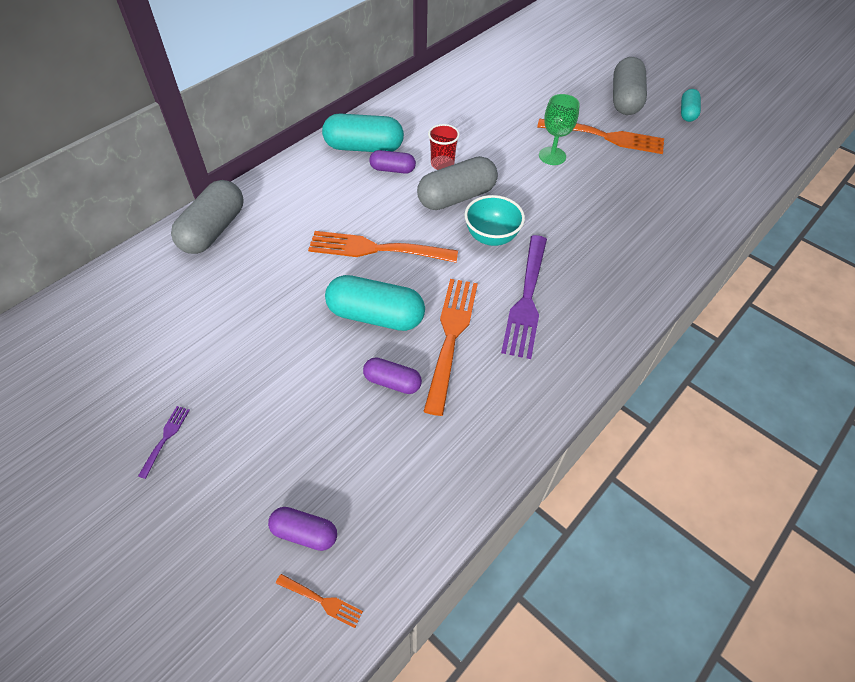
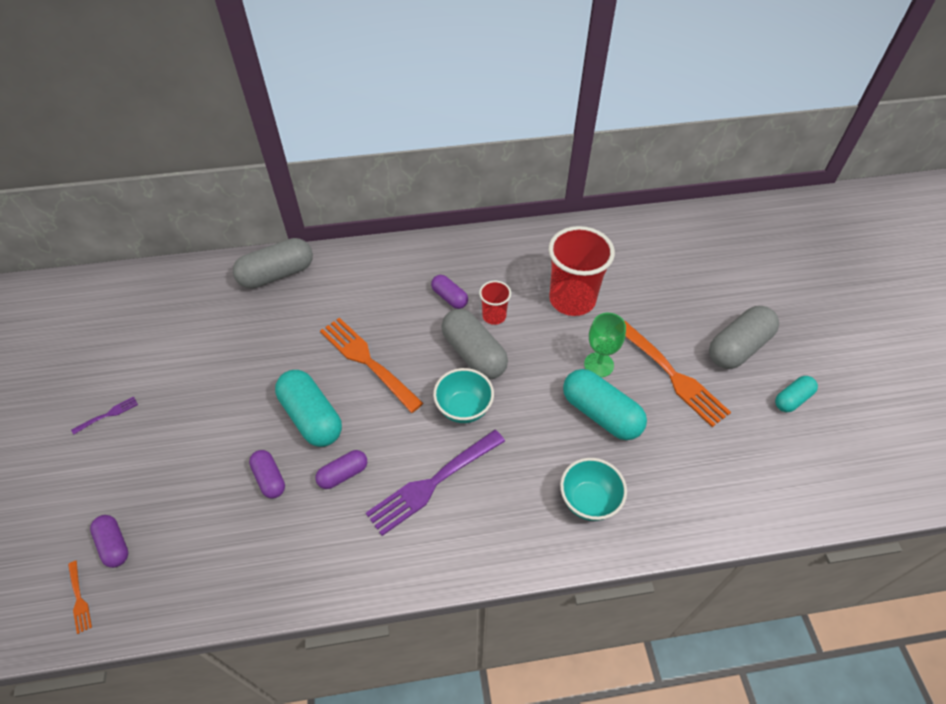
camera: 40 degrees right, 0 degrees up
turquoise capsule [322,113,404,152] -> turquoise capsule moved to [563,369,647,440]
grey capsule [417,156,498,210] -> grey capsule turned 45 degrees clockwise [441,309,508,379]
orange fork [423,279,478,416] -> purple capsule [315,450,367,489]
none -> red cup [549,226,615,316]
none -> turquoise bowl [560,458,627,521]

